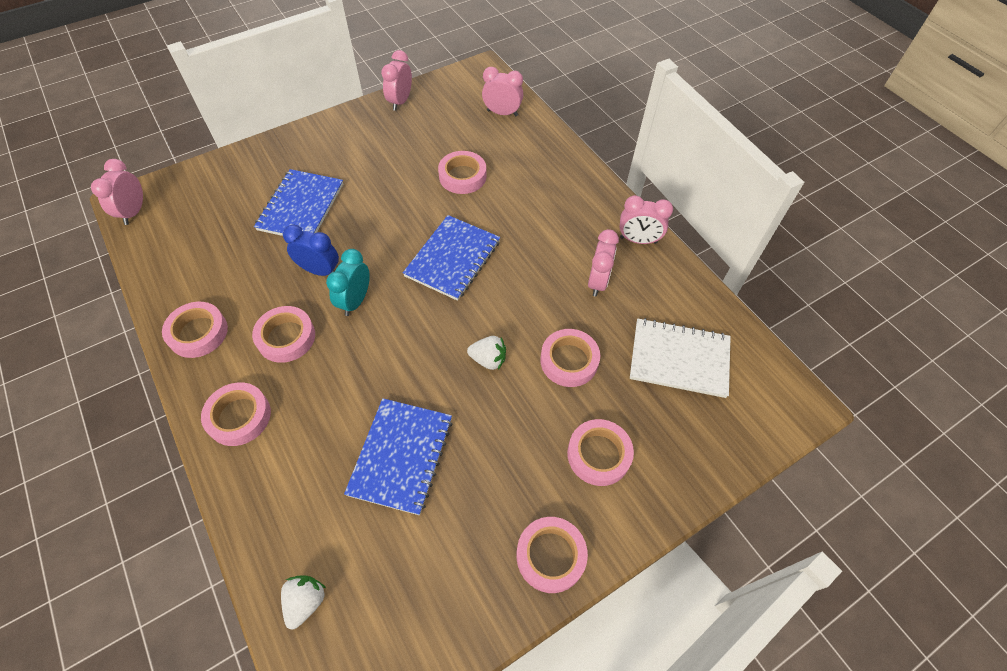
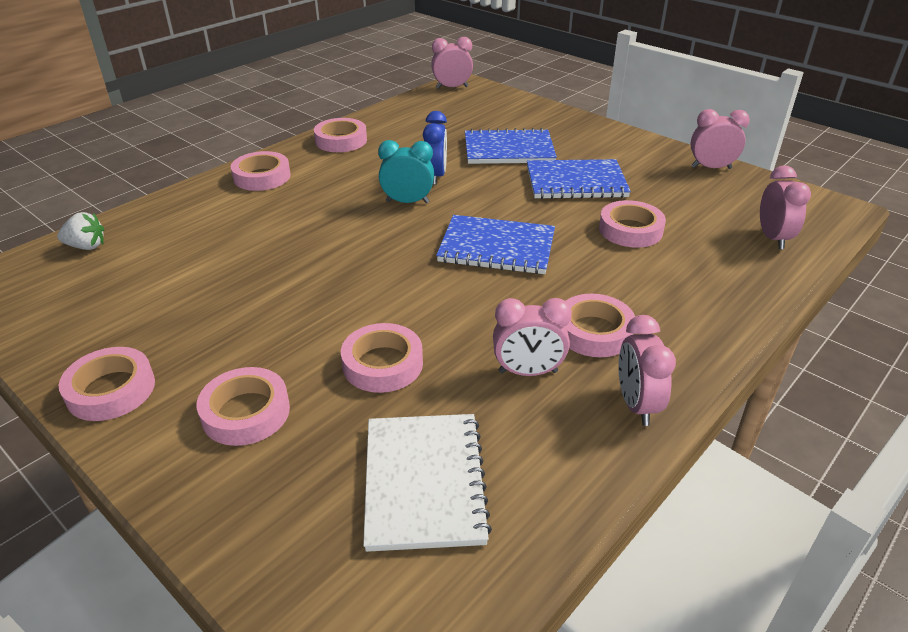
camera: 75 degrees right, 20 degrees down
pink tape [252,306,315,363] -> pink tape moved to [566,294,635,357]
blue notebook [344,398,453,515] -> blue notebook moved to [527,159,631,199]
white strawberry [467,336,506,370] -> none

